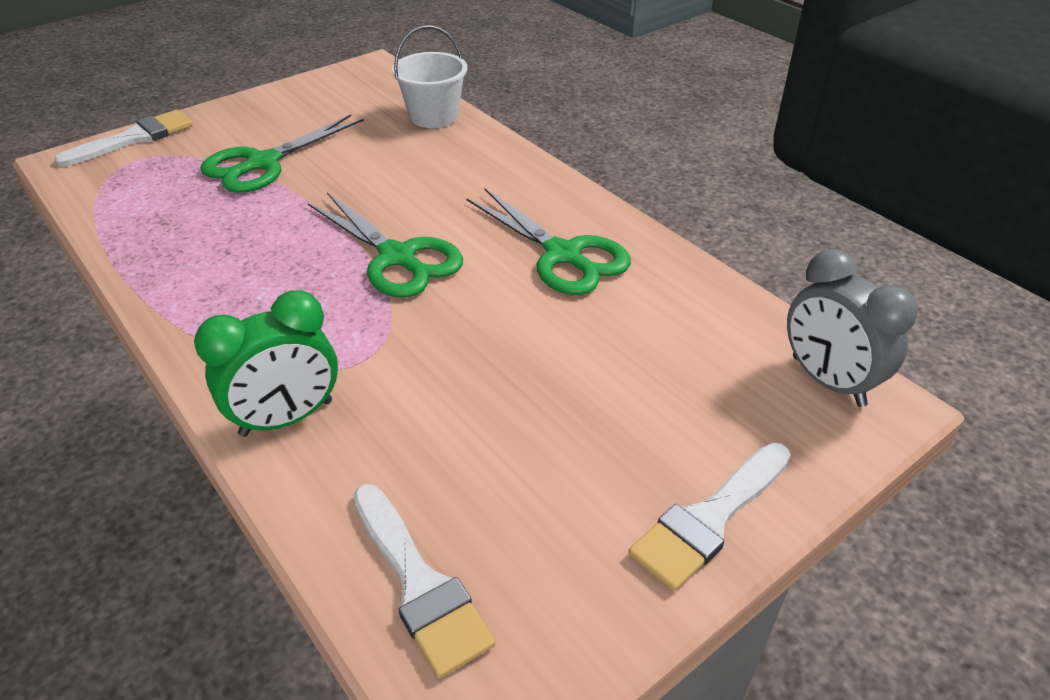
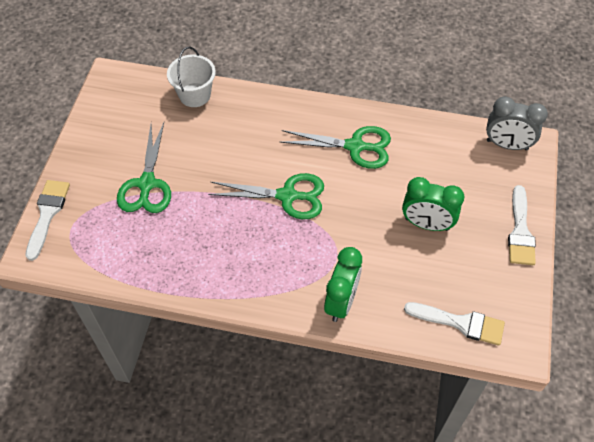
camera: 40 degrees left, 15 degrees up
none -> green clock [402,177,464,231]

